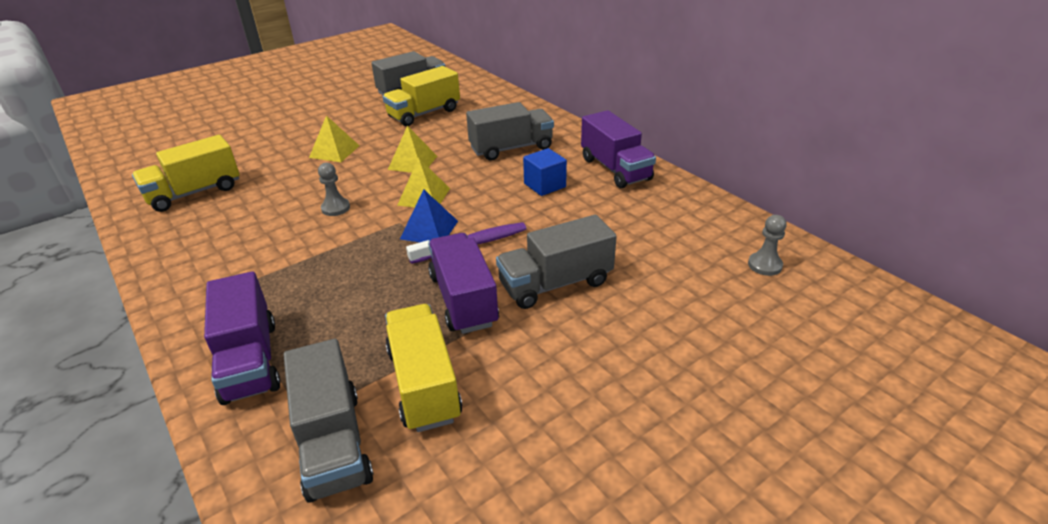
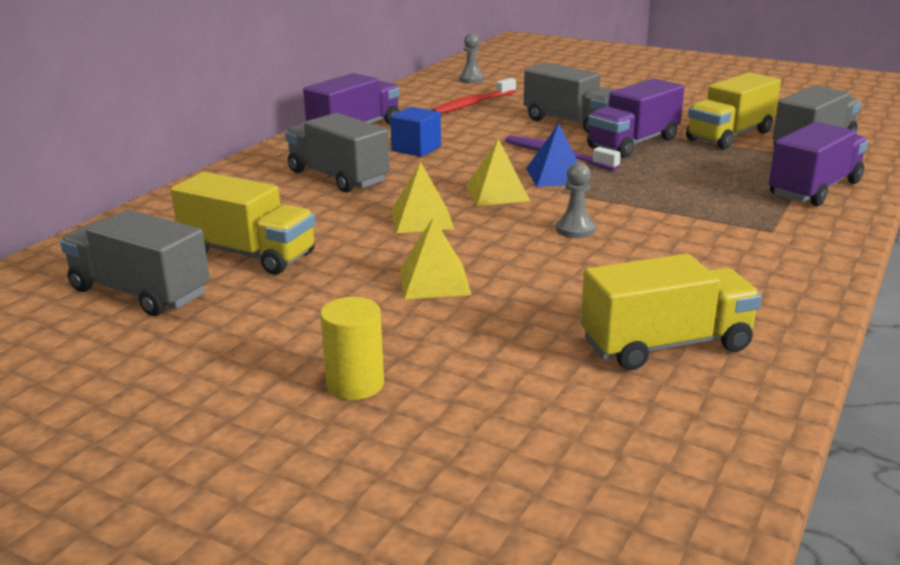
camera: 115 degrees left, 10 degrees down
yellow truck [132,135,240,212] -> yellow truck turned 45 degrees counterclockwise [581,253,762,370]
none -> yellow cylinder [320,297,384,400]
none -> red toothbrush [432,78,516,114]

